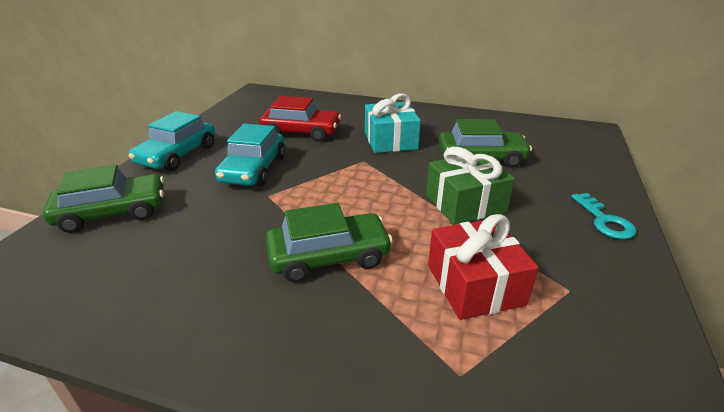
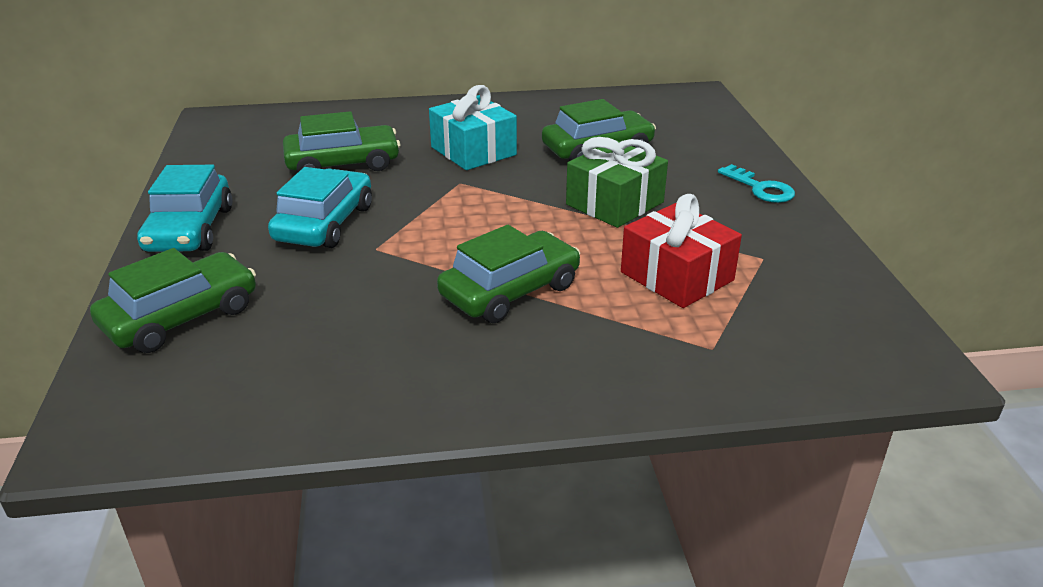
camera: 25 degrees left, 0 degrees up
turquoise car [215,124,285,186] -> turquoise car turned 150 degrees counterclockwise [268,167,372,248]
red car [259,96,341,142] -> green car [283,111,400,172]

